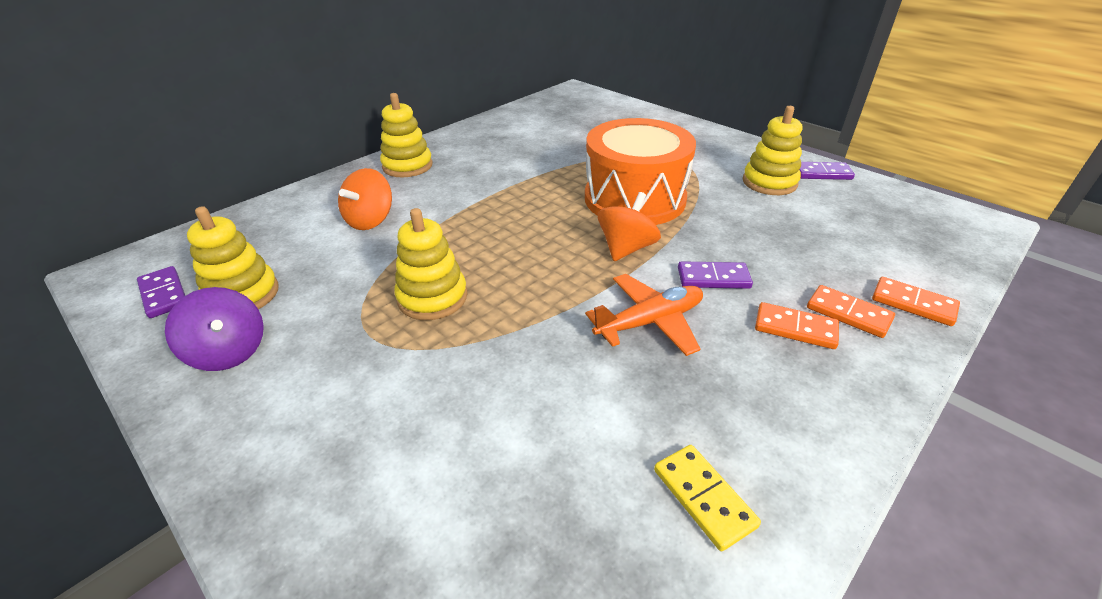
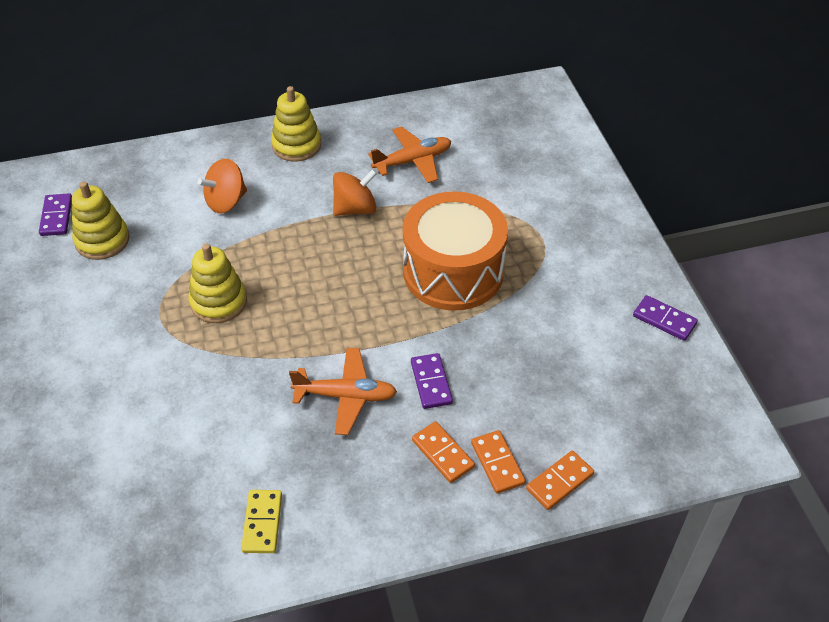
camera: 30 degrees right, 10 degrees up
purple spinning top [165,287,264,371] -> none
orange spinning top [598,192,661,261] -> orange spinning top moved to [333,169,377,216]
purple domino [678,261,753,289] -> purple domino turned 45 degrees clockwise [411,353,453,409]
yellow stacking toy [743,106,802,195] -> none
orange domino [872,277,960,326] -> orange domino turned 75 degrees clockwise [526,451,594,510]
none -> orange plane [368,126,451,183]

